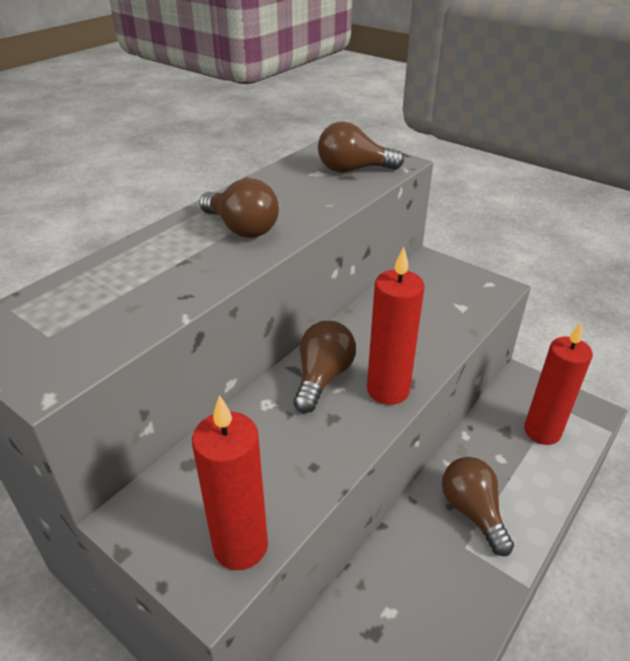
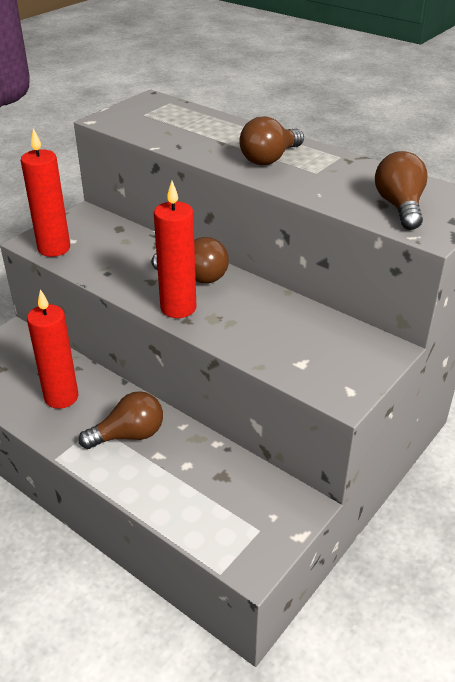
camera: 90 degrees right, 0 degrees up
red candle [524,322,593,445] -> red candle moved to [27,289,78,409]

